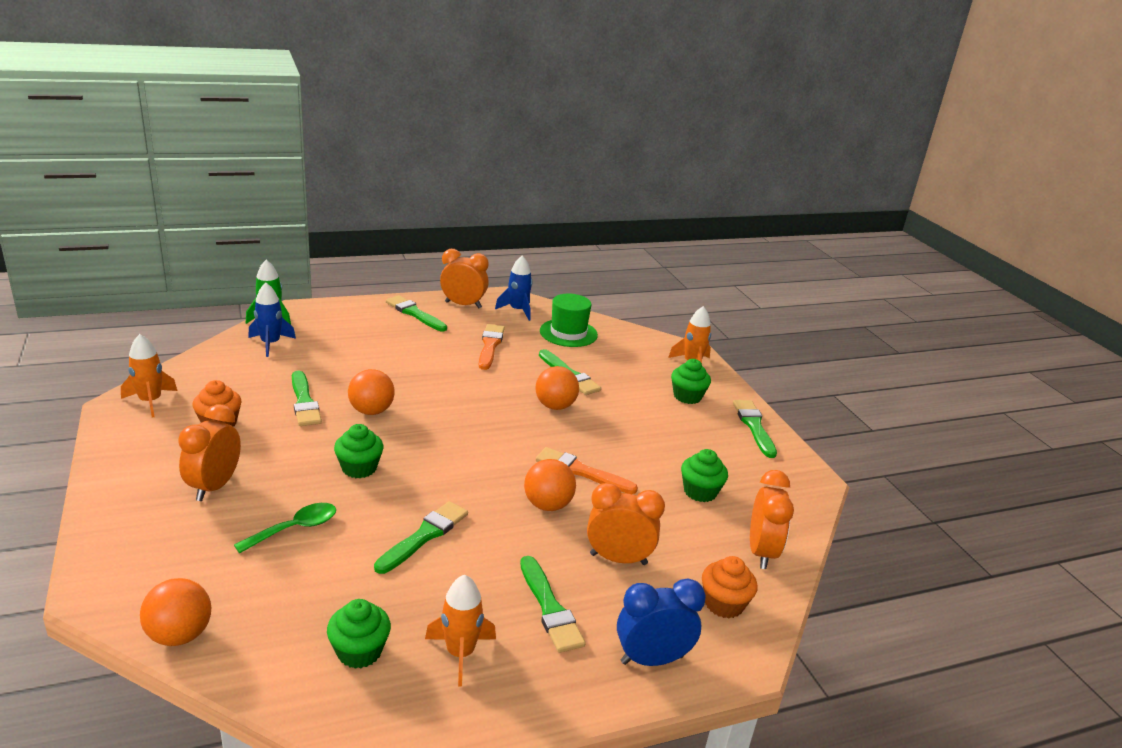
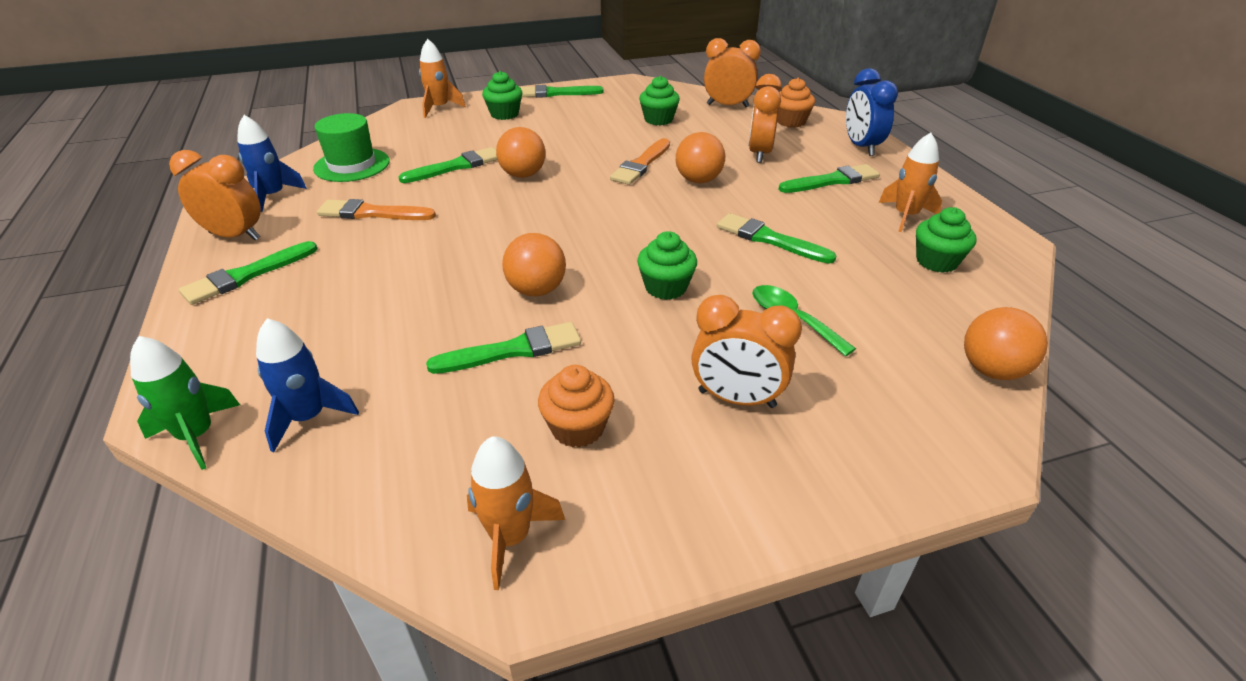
camera: 85 degrees left, 10 degrees up
orange clock [440,249,489,308] -> orange clock turned 90 degrees clockwise [169,150,261,240]

